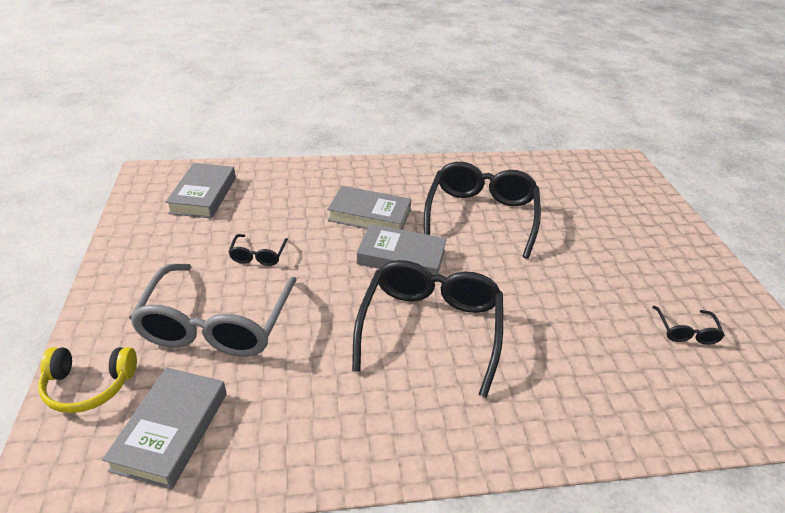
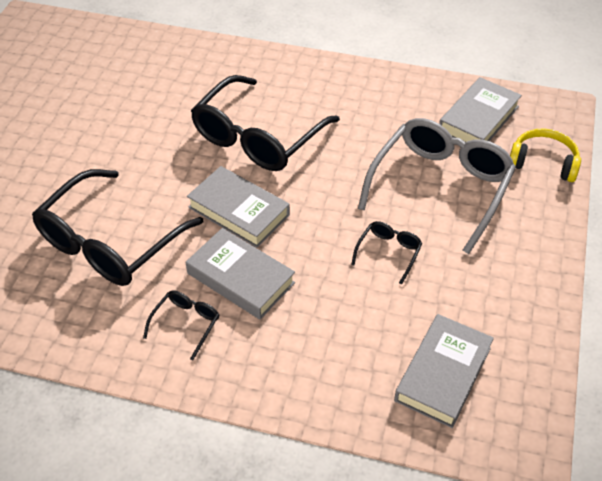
camera: 155 degrees left, 10 degrees up
black glasses [652,306,725,345] -> black glasses moved to [143,290,219,360]

